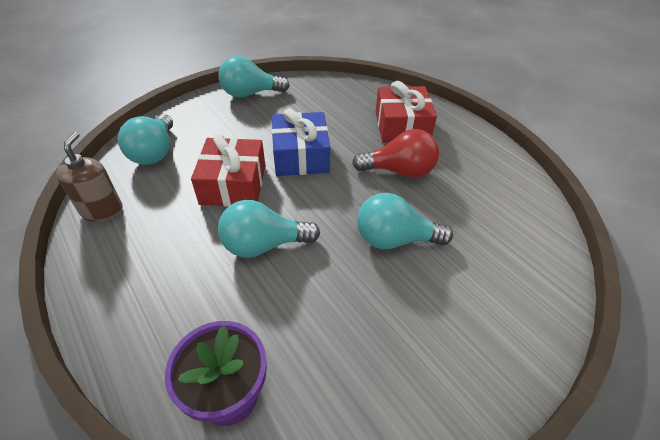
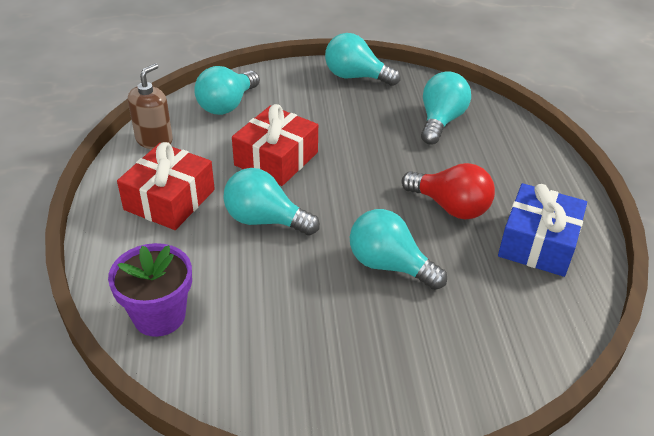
camera: 30 degrees right, 5 degrees down
blue gift [272,108,330,176] -> blue gift moved to [498,183,587,277]
red gift [375,81,437,143] -> red gift moved to [117,142,215,230]
none -> turquoise light bulb [421,71,471,145]

